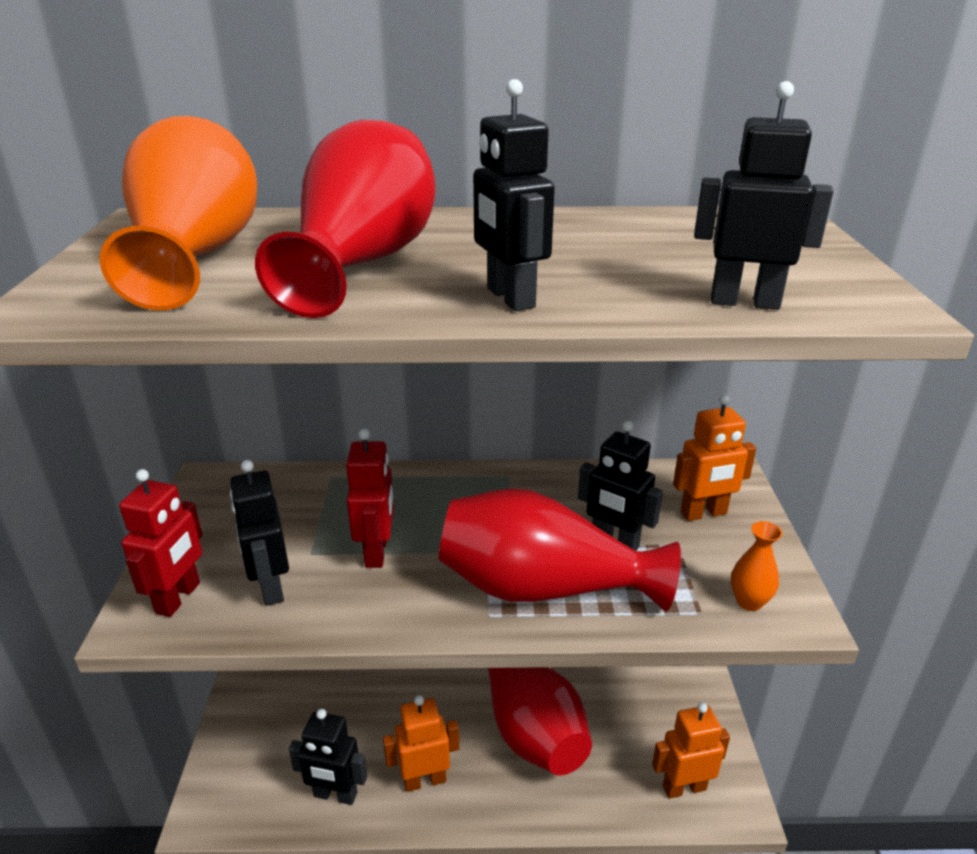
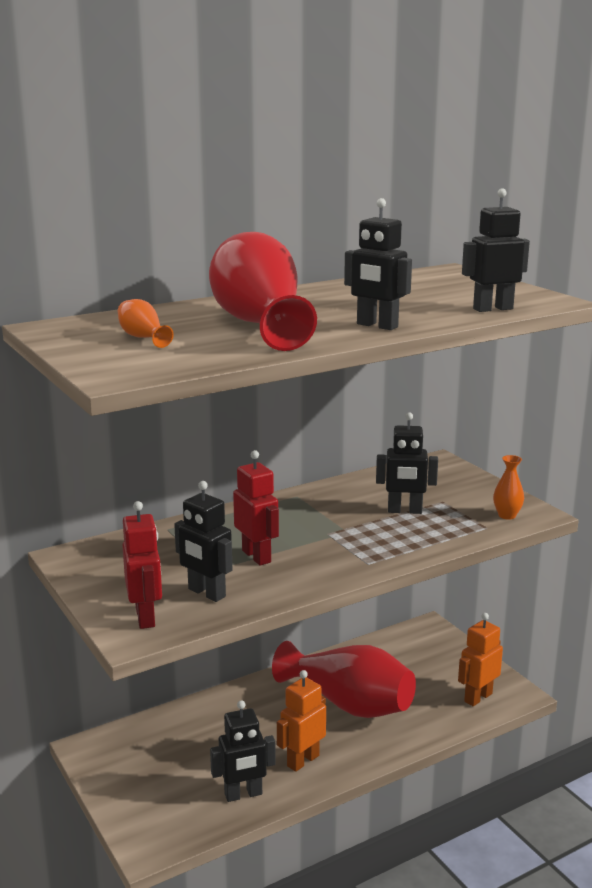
camera: 30 degrees left, 10 degrees down
orange vase [100,116,257,310] -> orange vase [118,299,174,348], size x0.41
red vase [439,488,681,612] -> none
orange robot [673,394,756,521] -> none

